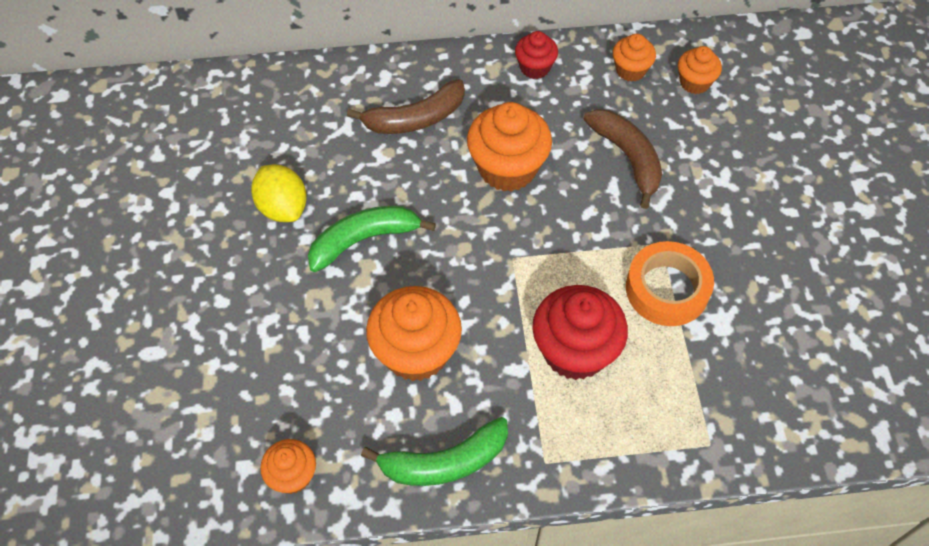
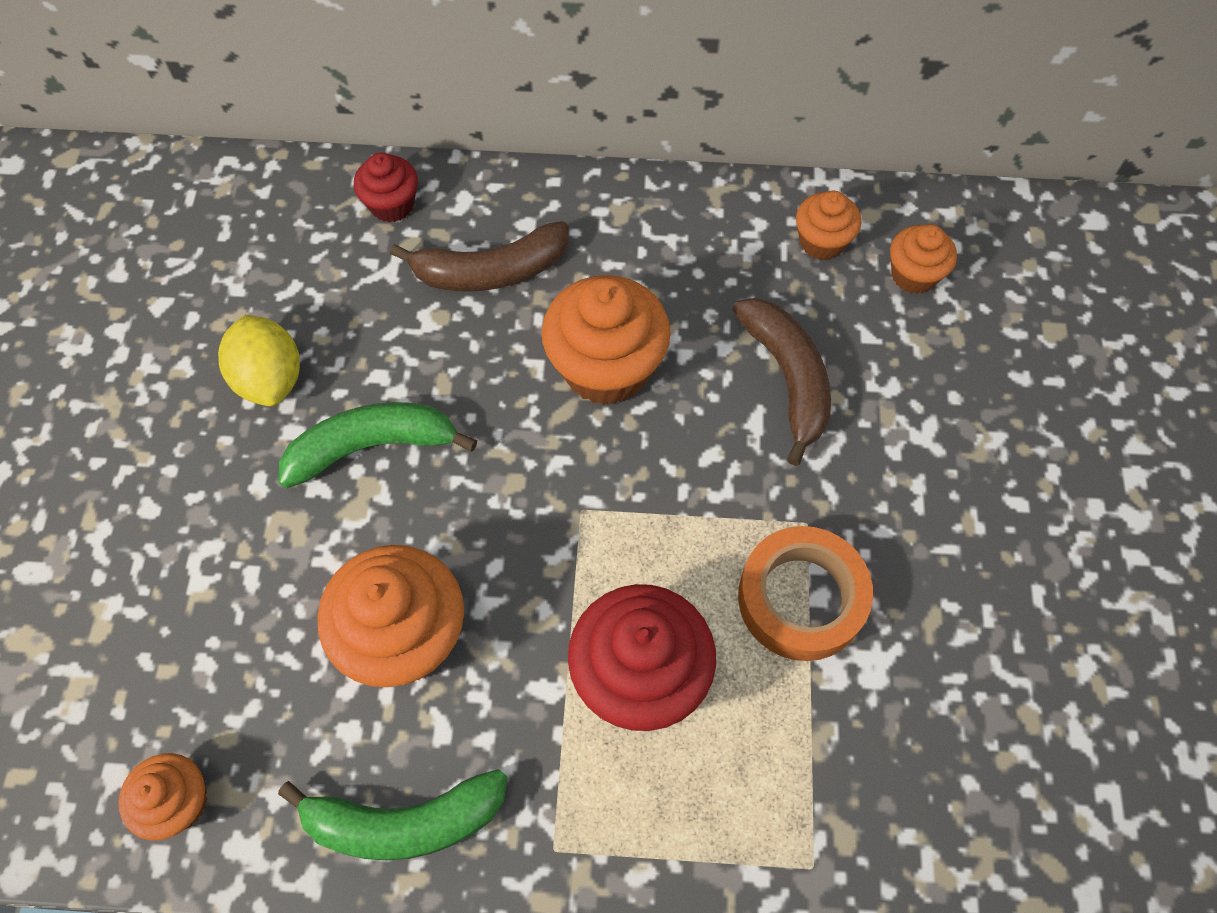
camera: 10 degrees right, 5 degrees up
red cupcake [515,31,558,79] -> red cupcake moved to [354,152,418,222]

